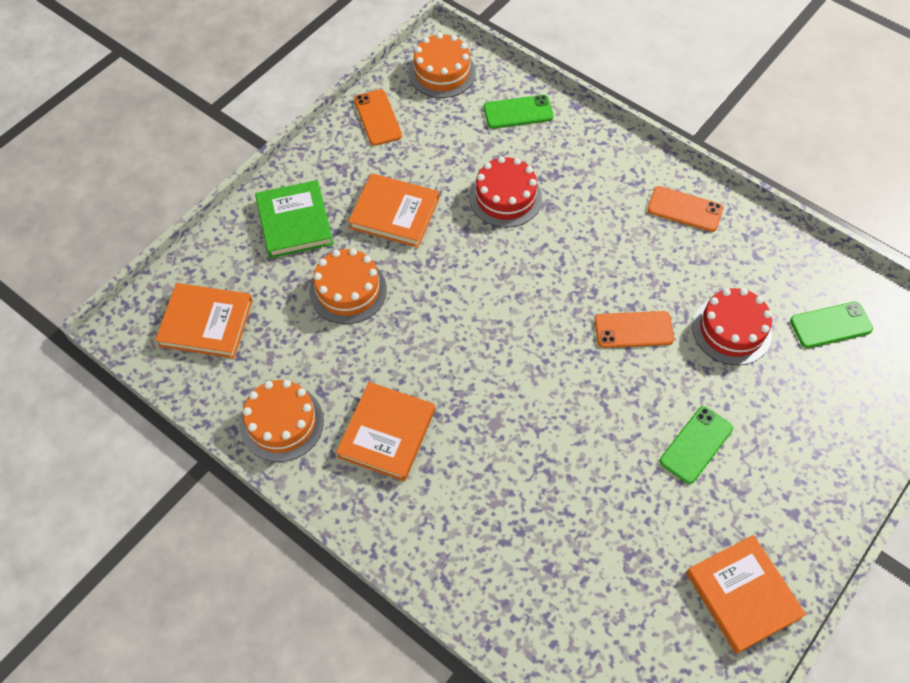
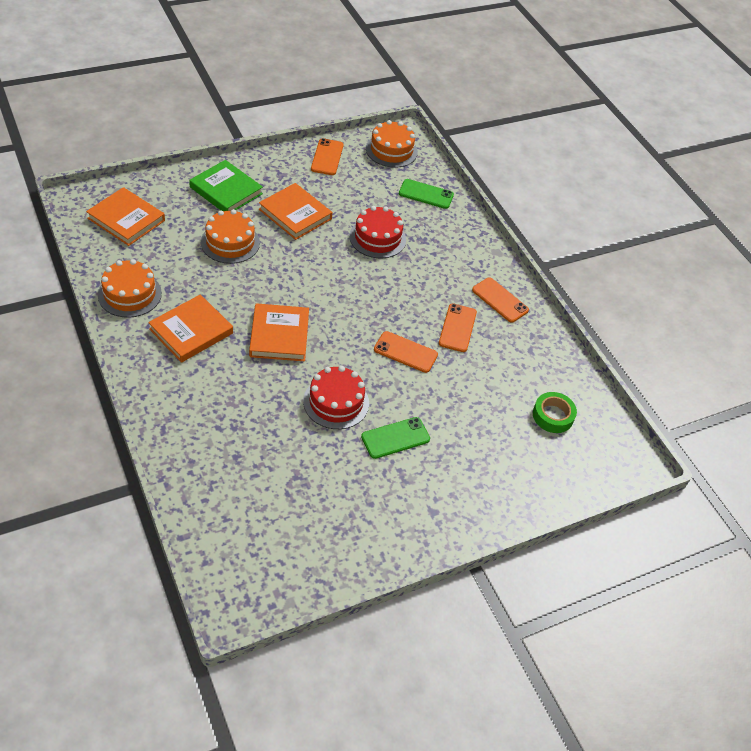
camera: 20 degrees right, 10 degrees down
green book [255,180,333,258] -> green book turned 60 degrees counterclockwise [189,160,263,211]
orange book [686,535,806,654] -> orange book moved to [249,303,309,361]
red cake [692,288,772,365] -> red cake moved to [303,366,369,429]
green phone [790,302,873,348] -> green tape [533,392,577,433]
none -> orange phone [439,303,477,352]

